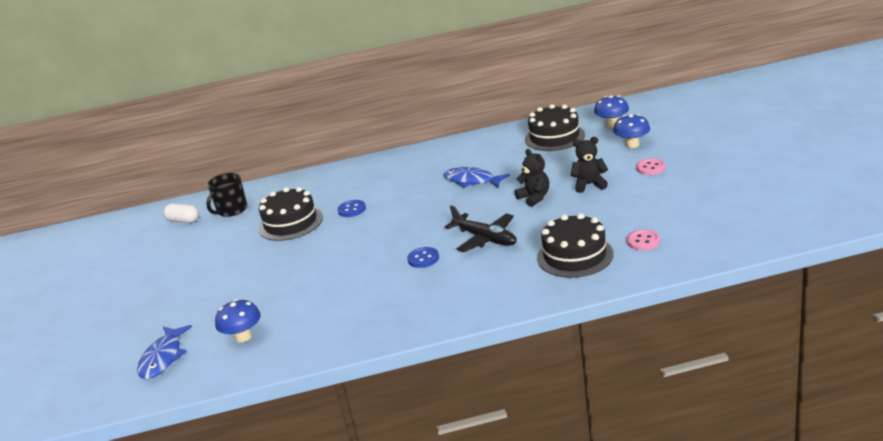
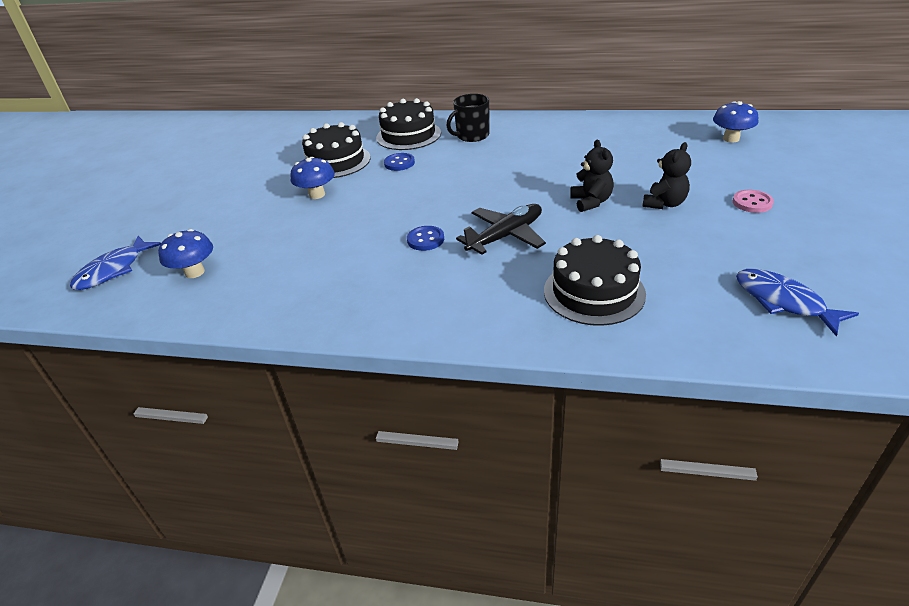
camera: 20 degrees right, 10 degrees up
white capsule [163,204,199,223] -> none
black mug [206,173,247,217] -> black mug moved to [447,94,489,142]
blue fish [444,167,510,188] -> blue fish moved to [736,269,859,337]
black plane [445,205,517,252] -> black plane turned 105 degrees counterclockwise [456,204,546,255]
black cake [525,104,585,151] -> black cake moved to [376,98,441,150]
black teddy bear [571,137,608,193] -> black teddy bear turned 105 degrees clockwise [642,142,691,209]
blue mushroom [613,114,650,148] -> blue mushroom moved to [291,157,335,199]
pink button [627,229,660,251] -> none

